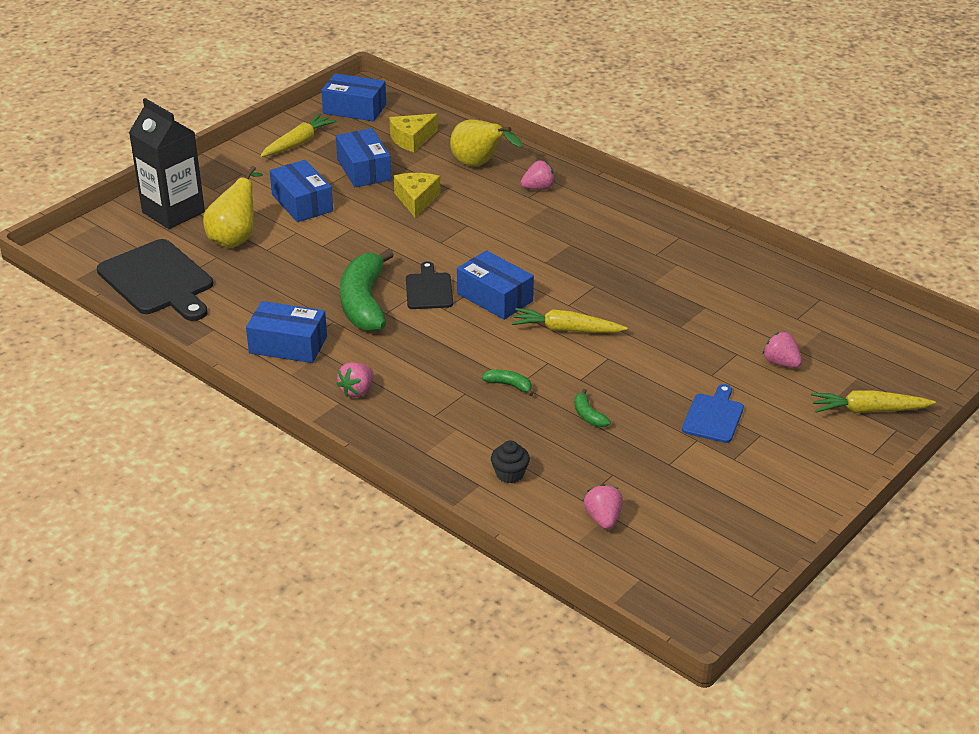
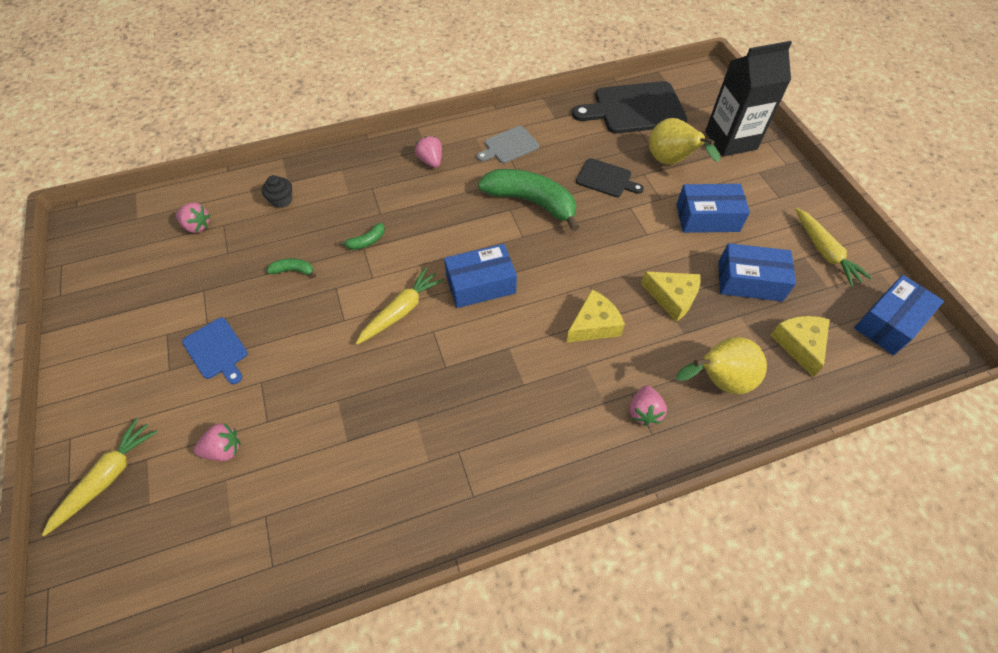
camera: 120 degrees right, 20 degrees up
blue box [246,301,327,363] -> grey cutting board [477,126,539,163]
black cutting board [406,261,453,309] -> black cutting board moved to [576,158,644,197]
none -> yellow cheese [566,290,625,343]

